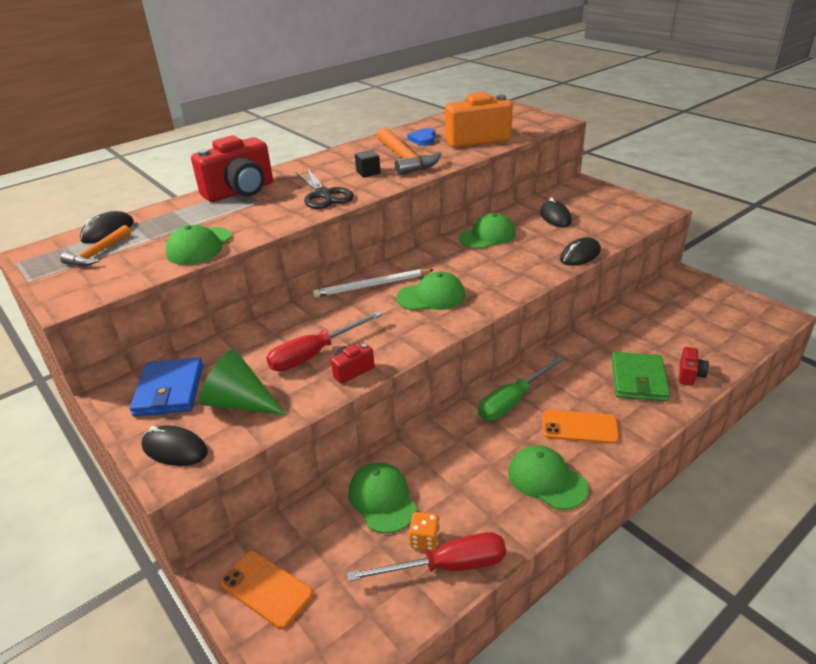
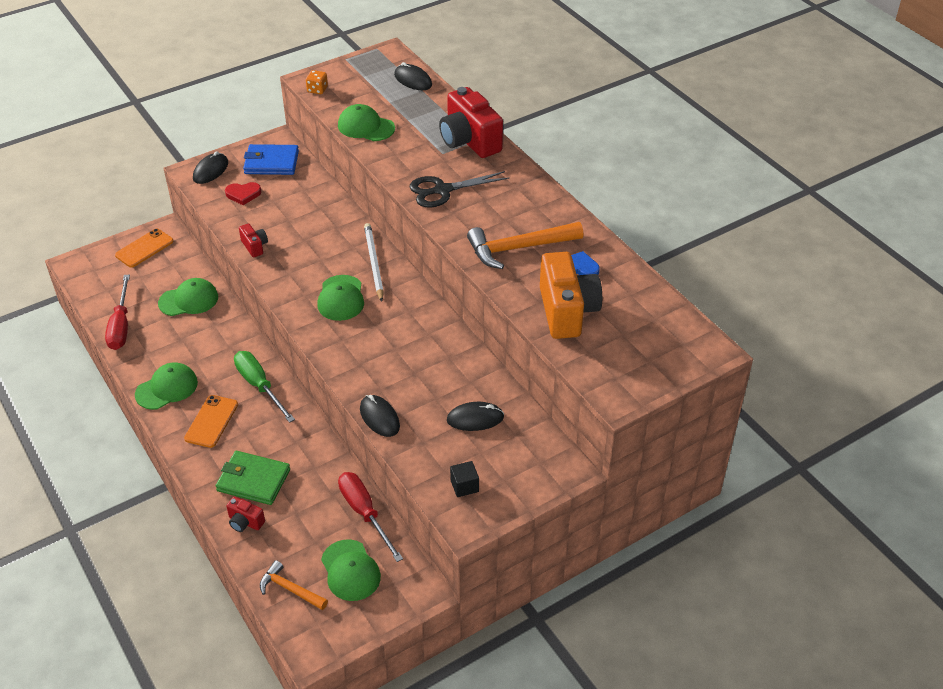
camera: 95 degrees right, 10 degrees up
orange hammer [60,225,131,266] -> orange hammer moved to [260,560,328,610]
green cone [199,349,286,415] -> red heart [225,182,261,205]
red screwdriver [266,311,382,371] -> red screwdriver moved to [338,472,403,562]
black cube [355,150,381,178] -> black cube moved to [450,461,479,497]
orange dice [409,512,440,551] -> orange dice moved to [306,70,328,94]
green cap [459,213,516,249] -> green cap moved to [321,539,381,601]

